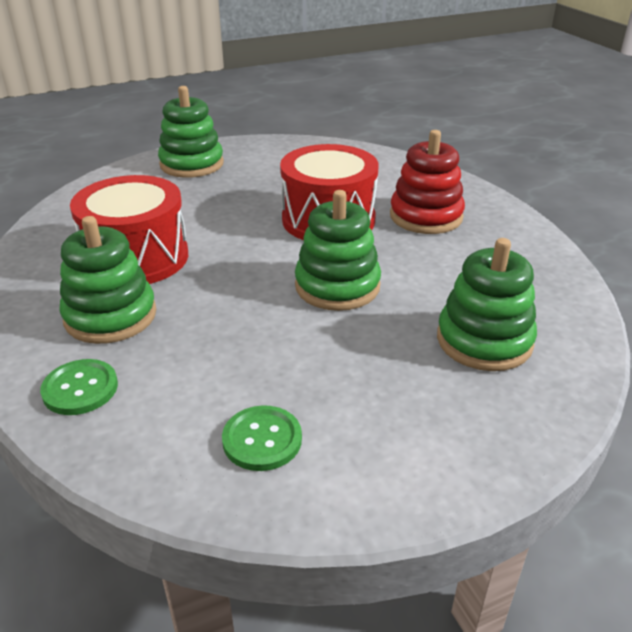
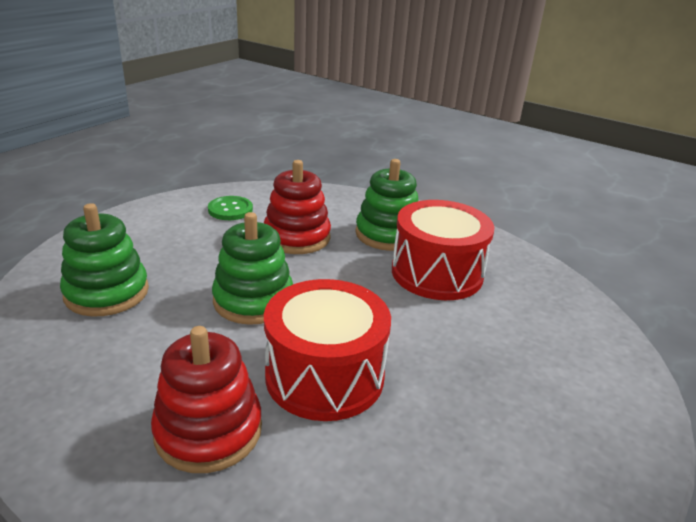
camera: 145 degrees right, 5 degrees down
green button [40,359,118,415] -> none
green stacking toy [158,86,224,178] -> none
none -> red stacking toy [264,160,331,254]

